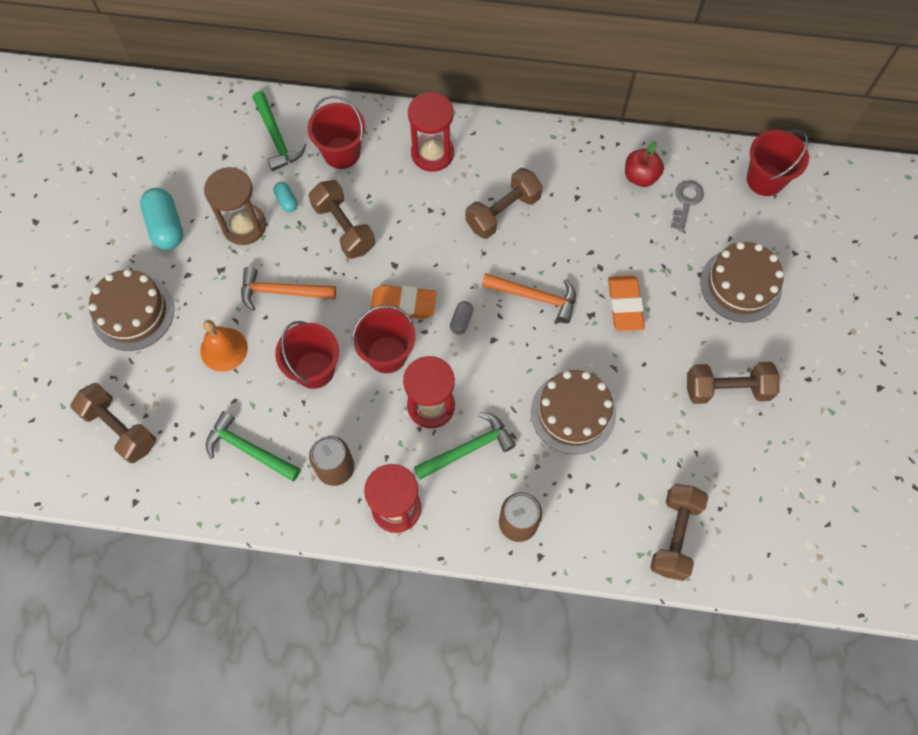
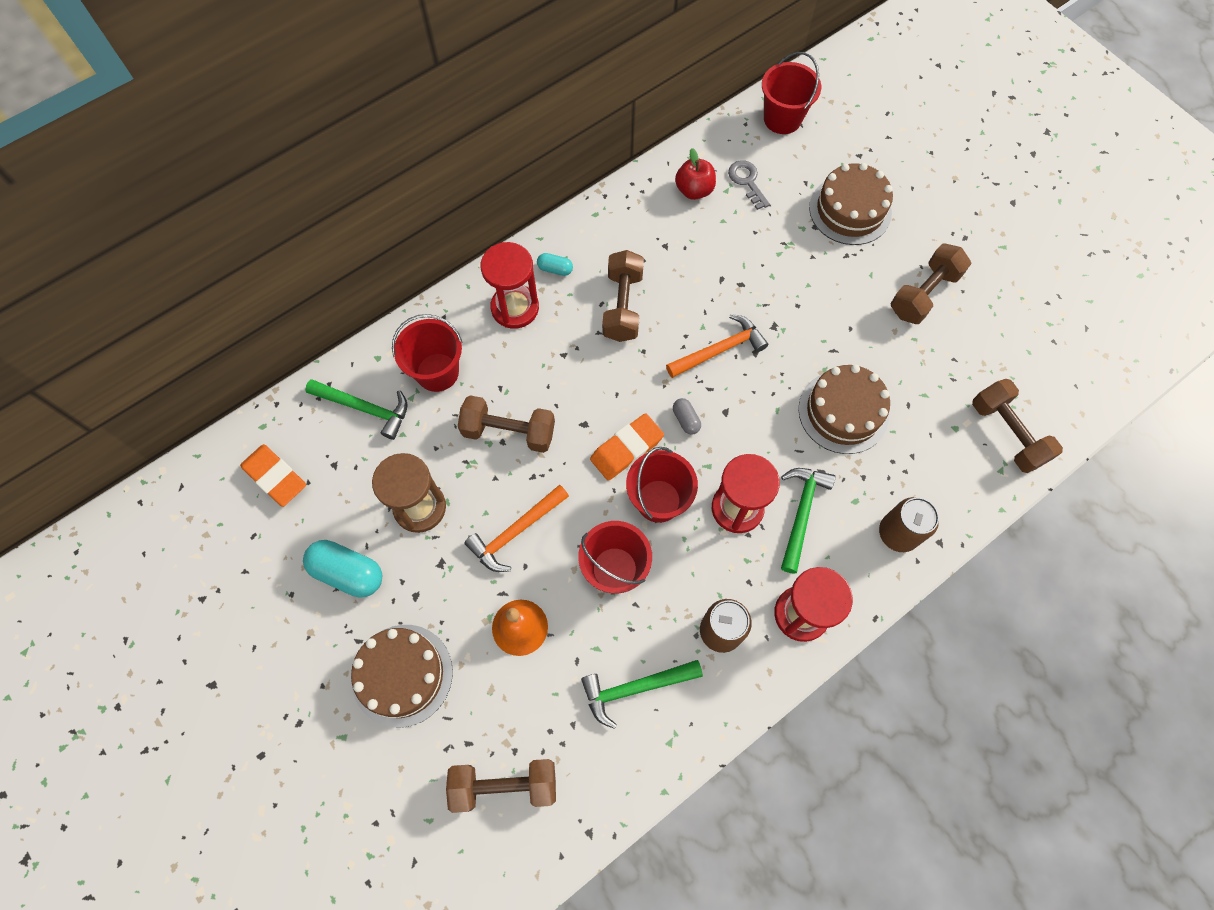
camera: 45 degrees left, 0 degrees up
turquoise capsule [273,182,297,212] -> turquoise capsule moved to [537,253,573,276]
orange eraser [608,275,645,331] -> orange eraser moved to [240,444,306,507]

